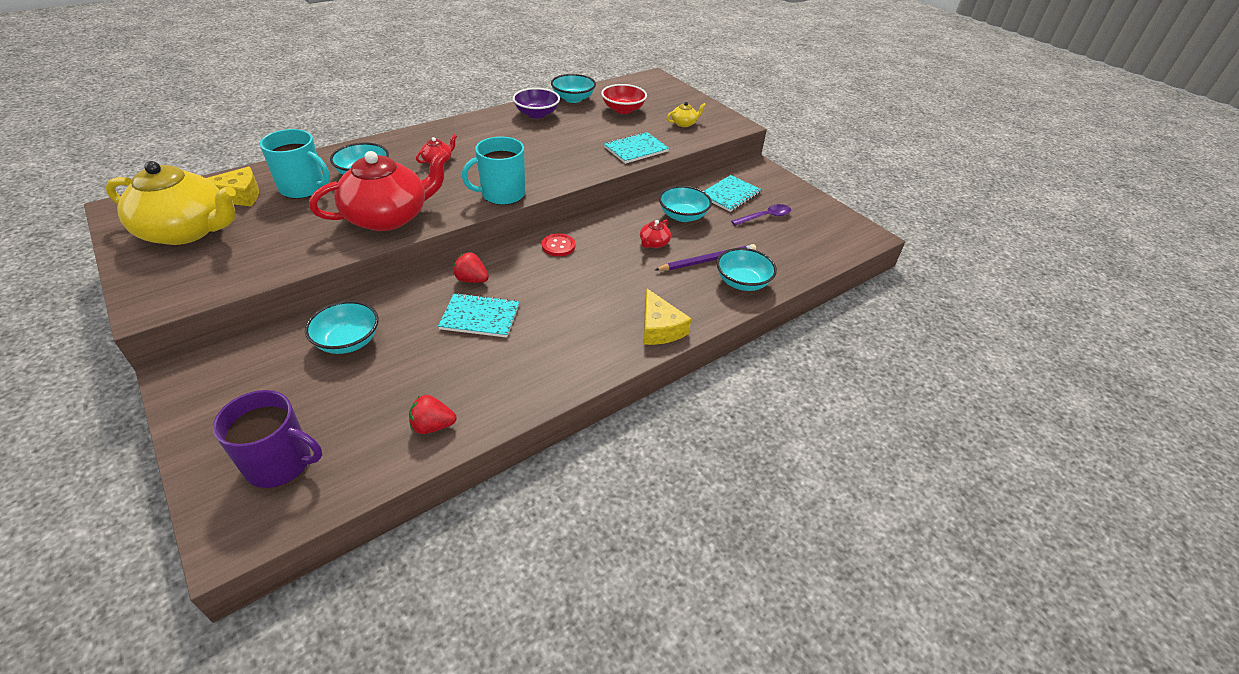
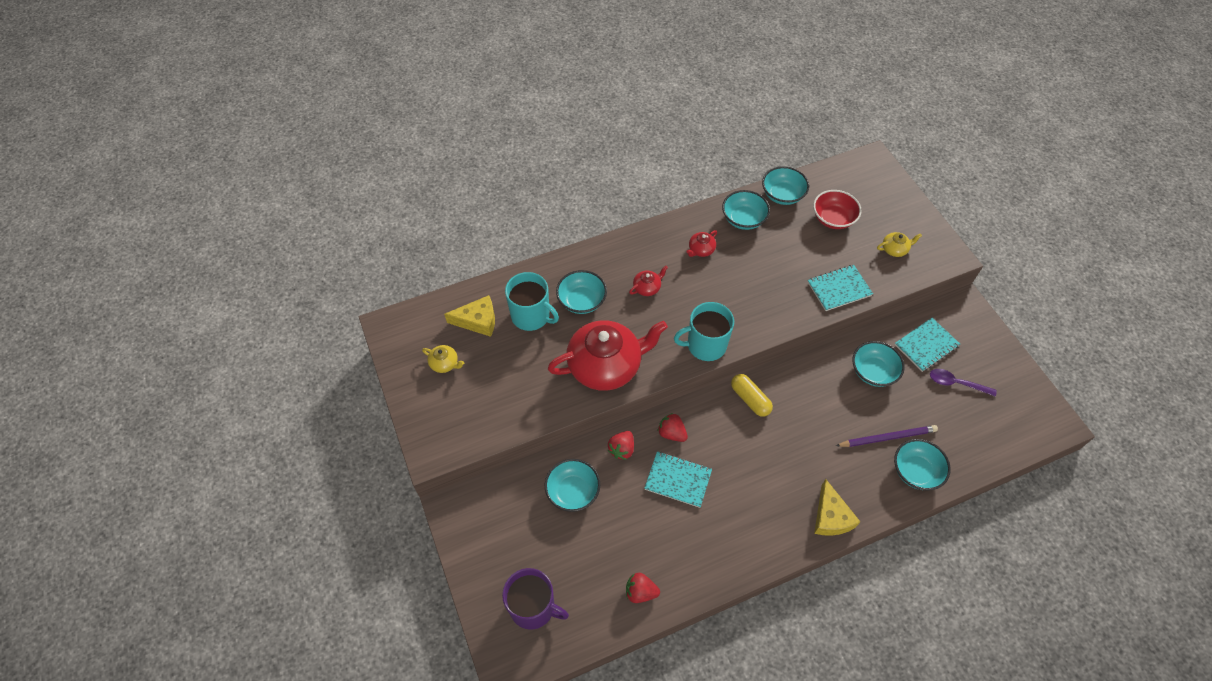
camera: 15 degrees right, 15 degrees up
yellow teapot [105,161,236,245] -> yellow teapot [422,345,464,373], size x0.40
purple bowl [513,88,560,119] -> turquoise bowl [722,190,770,230]
red button [542,233,575,256] -> yellow capsule [731,374,773,417]
red teapot [640,220,671,248] -> red teapot moved to [686,230,717,257]
purple spoon [731,204,791,226] -> purple spoon turned 150 degrees counterclockwise [930,369,997,397]
none -> red strawberry [608,431,634,460]

